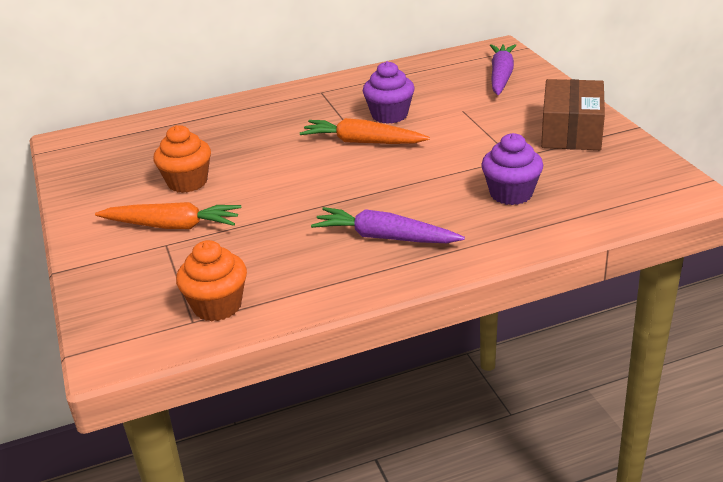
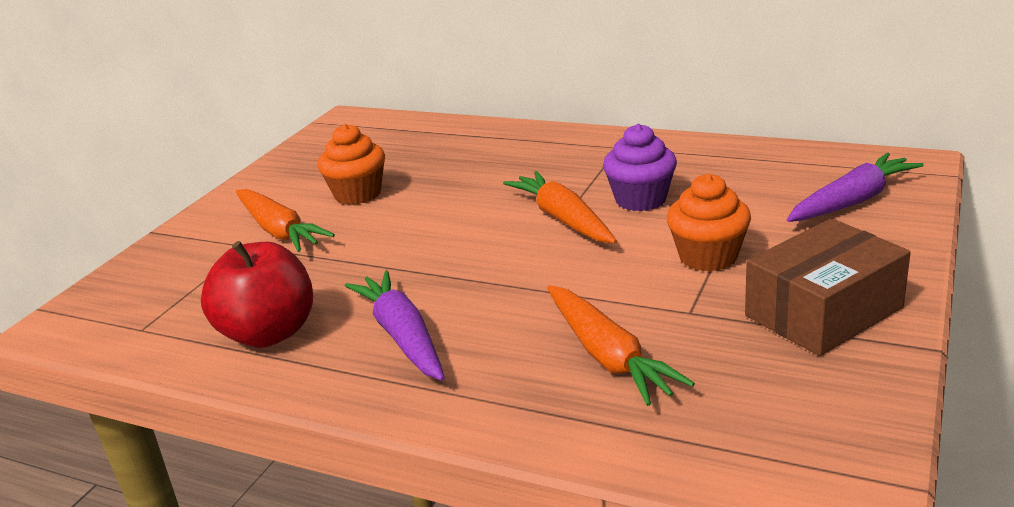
camera: 45 degrees right, 5 degrees down
orange cupcake [176,240,247,322] -> orange cupcake moved to [667,174,751,272]
purple cupcake [481,133,543,205] -> orange carrot [547,285,695,406]
none -> red apple [201,241,313,348]

